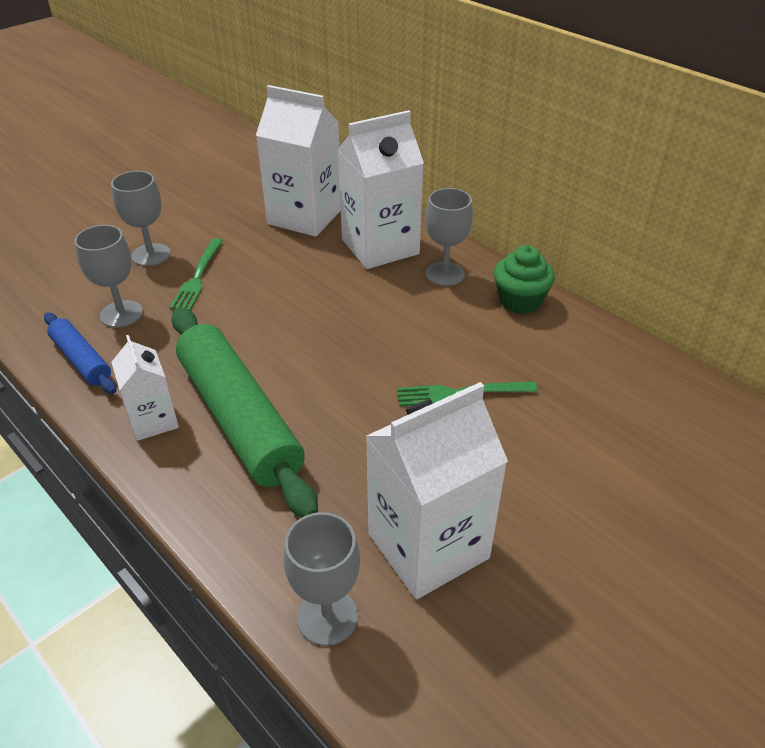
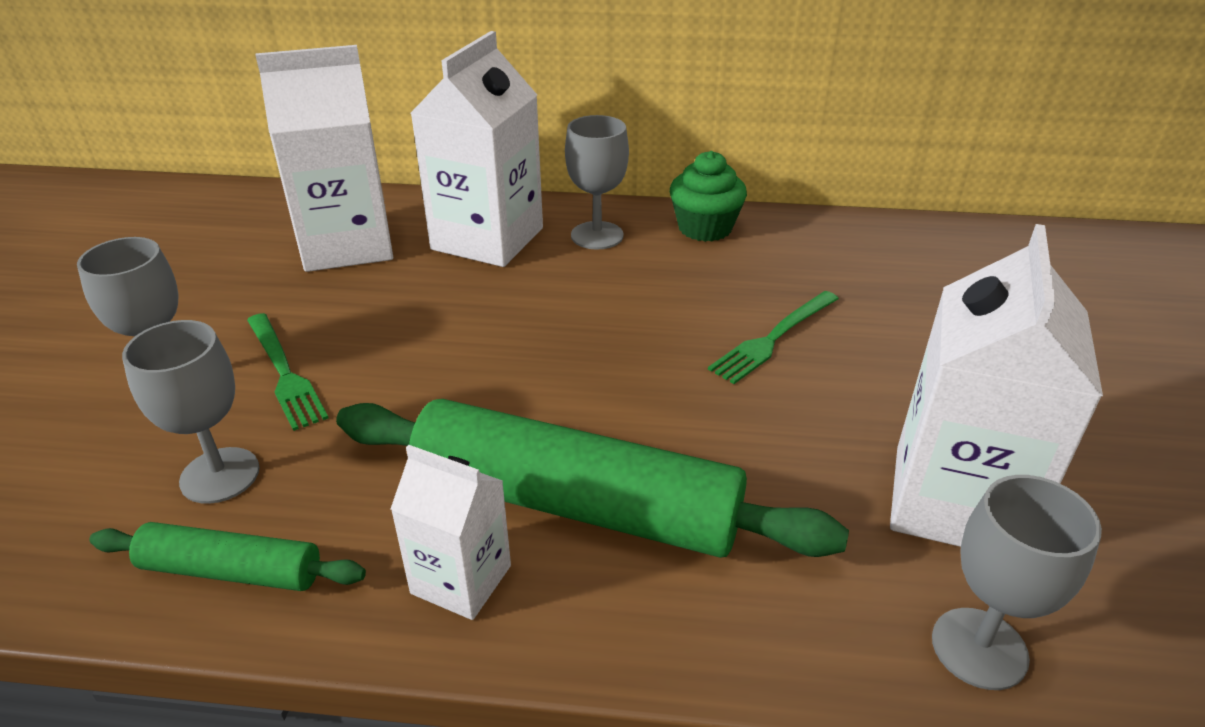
camera: 40 degrees left, 5 degrees down
blue rolling pin [44,312,116,394] -> green rolling pin [89,522,366,591]

